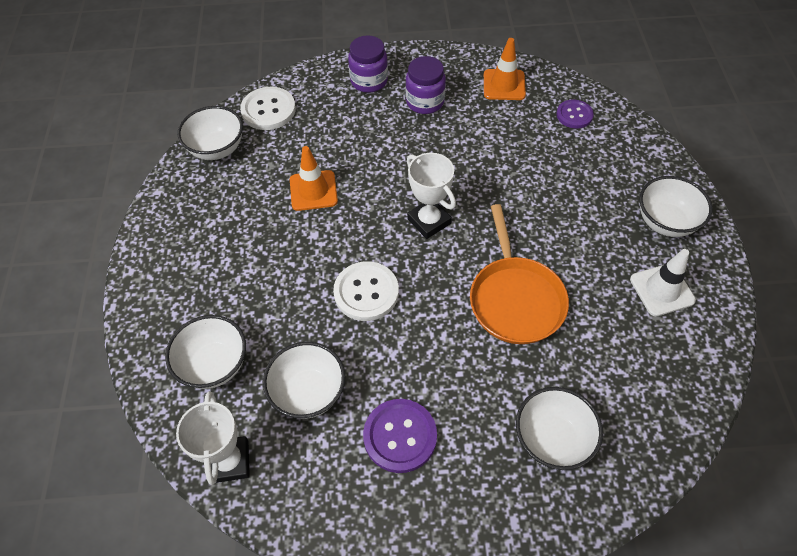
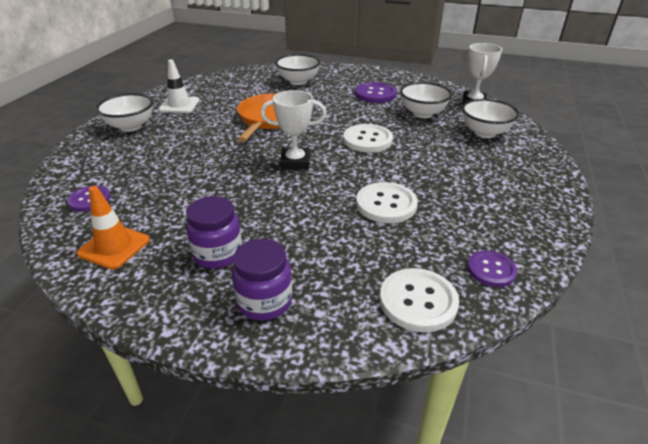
camera: 160 degrees left, 20 degrees down
white bowl [178,106,243,160] -> purple button [467,250,517,287]
orange traffic cone [290,146,338,211] -> white button [356,182,418,223]
white trophy [407,153,456,239] -> white trophy turned 75 degrees counterclockwise [260,90,327,170]

